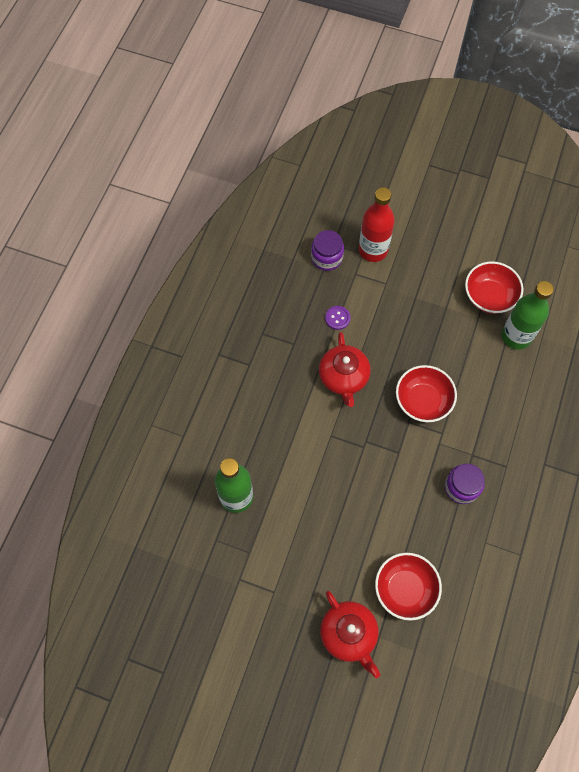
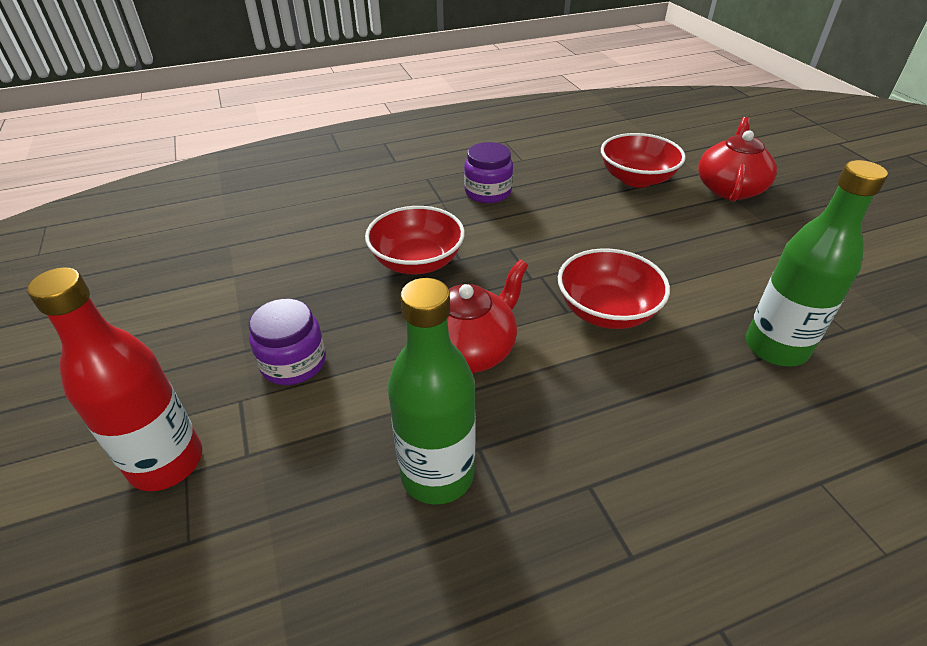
camera: 130 degrees left, 25 degrees down
purple jar [311,230,344,271] -> purple jar moved to [249,299,326,385]
purple button [325,306,351,330] -> none
red bowl [465,261,523,314] -> red bowl moved to [558,248,670,329]
green bottle [501,281,554,349] -> green bottle moved to [388,278,476,505]

